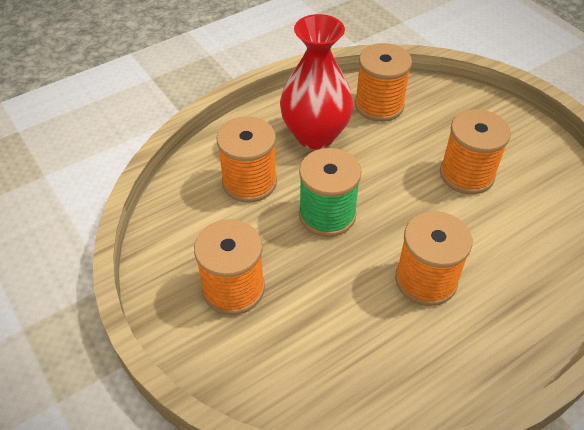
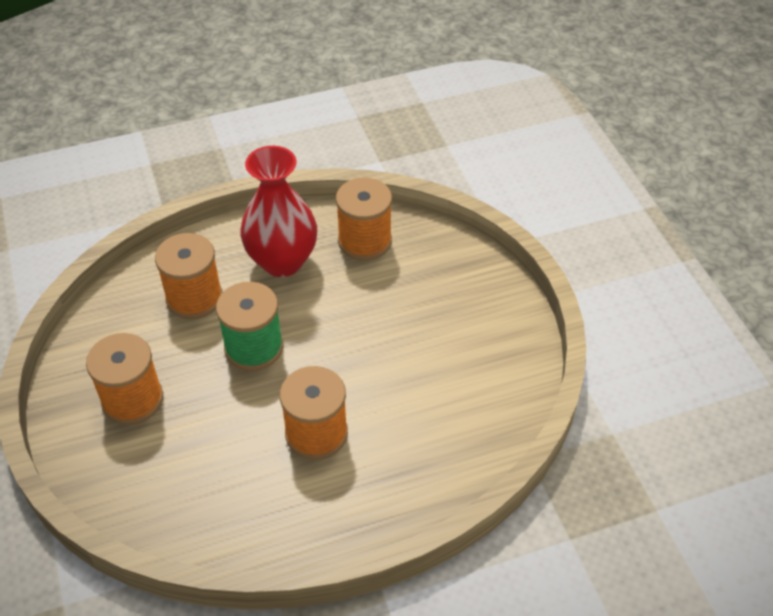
camera: 15 degrees right, 0 degrees up
orange spool [440,109,511,194] -> none

